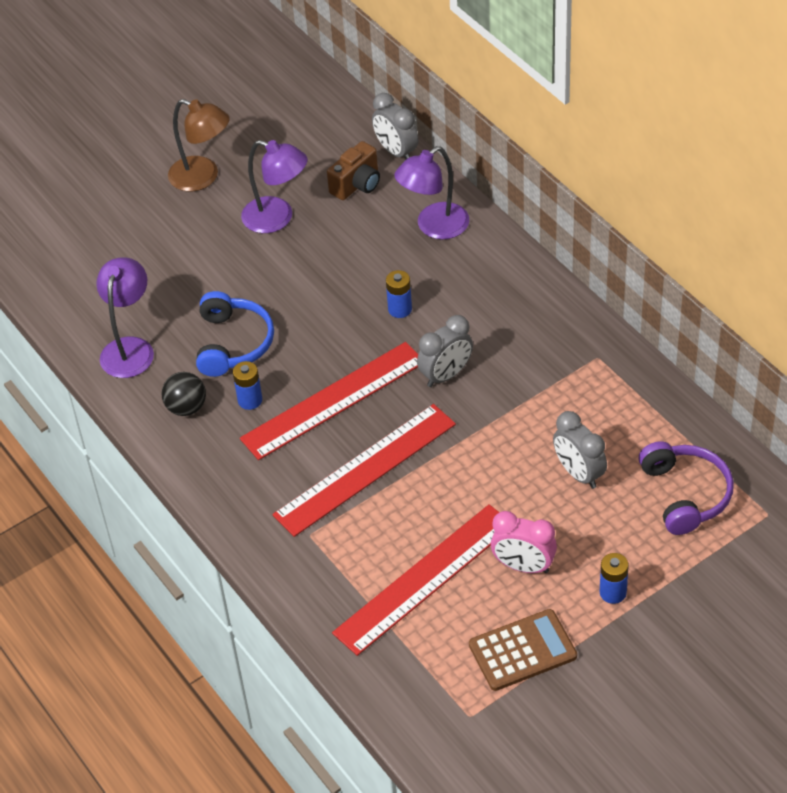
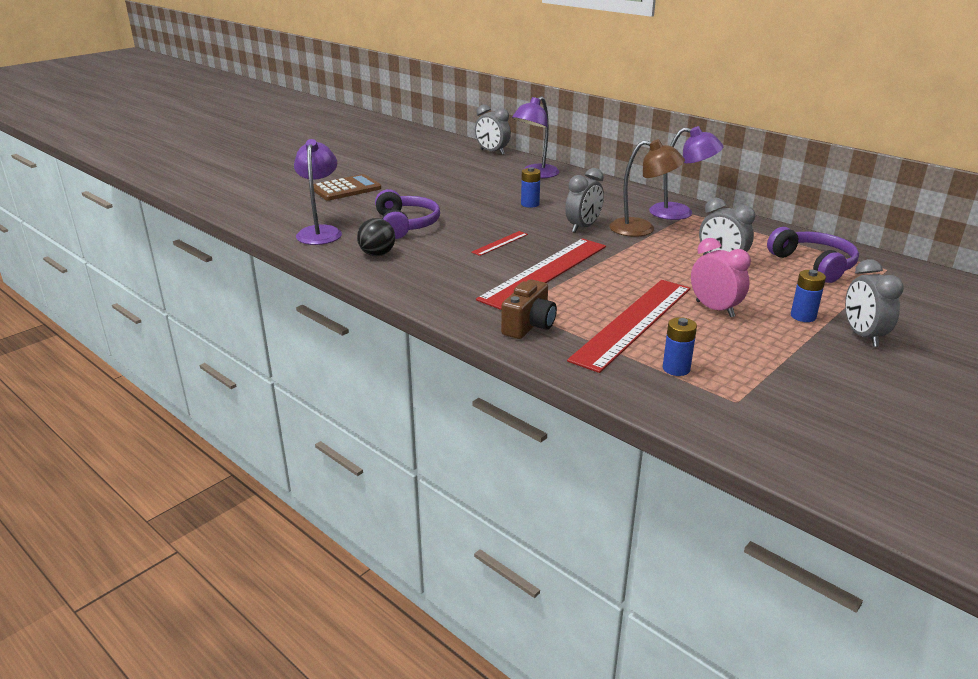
camera: 15 degrees left, 20 degrees down
brown lamp [168,99,230,191] -> brown lamp moved to [610,139,685,237]
blue headphones [196,291,274,377] -> purple headphones [375,189,440,239]
blue battery [233,361,262,410] -> blue battery moved to [663,317,697,376]
red ruler [240,342,418,460] -> red ruler [471,231,528,256], size x0.42
purple lamp [241,140,308,233] -> purple lamp moved to [649,126,724,220]
brown camera [327,141,380,200] -> brown camera moved to [501,279,557,339]
brown calculator [469,609,577,691] -> brown calculator moved to [313,174,381,201]
pink clock [491,511,557,573] -> pink clock turned 135 degrees counterclockwise [691,238,751,317]
none -> grey clock [845,259,904,347]

